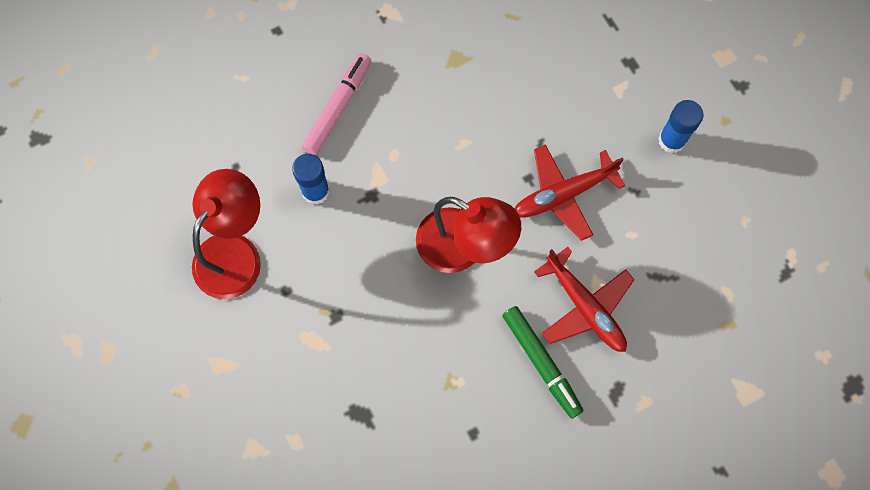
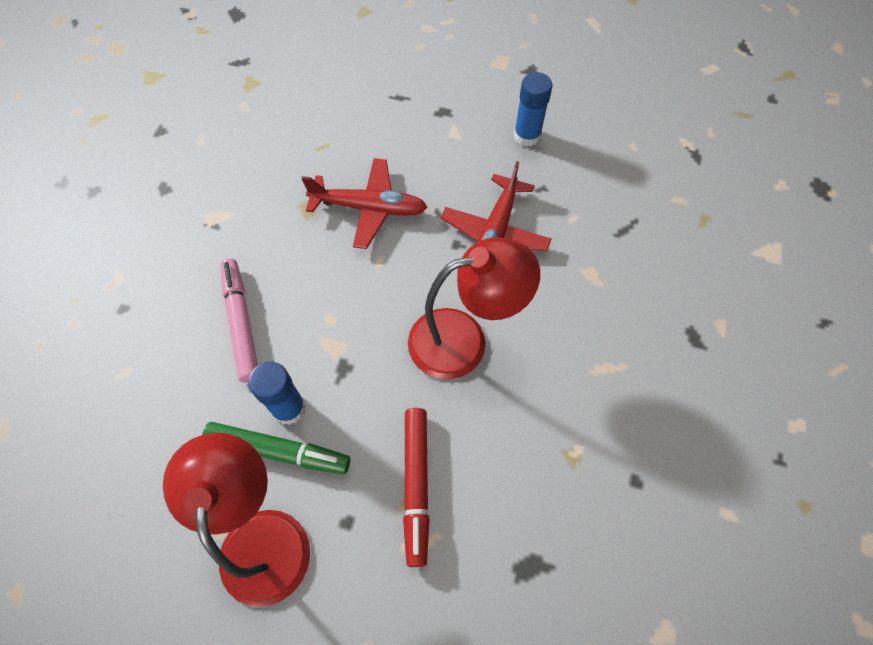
camera: 45 degrees left, 10 degrees down
green marker [502,306,584,419] -> green marker moved to [202,422,350,474]
red plane [534,247,634,352] -> red plane moved to [302,158,428,249]
none -> red marker [403,408,430,567]

